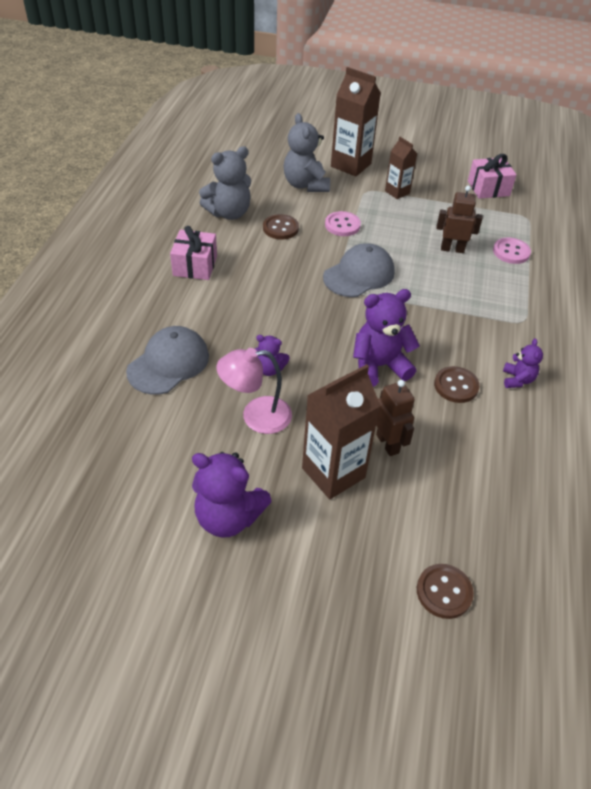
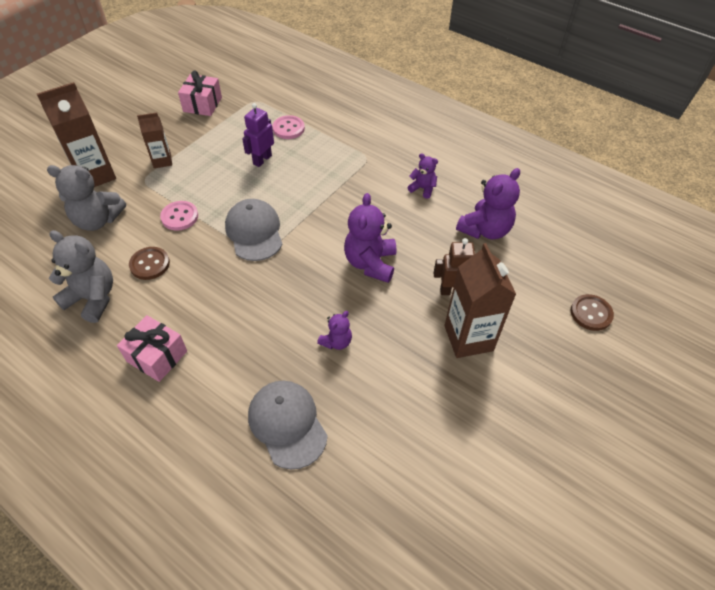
camera: 65 degrees left, 5 degrees up
purple teddy bear [192,452,272,537] -> purple teddy bear moved to [456,168,520,239]
grey teddy bear [199,146,251,220] -> grey teddy bear turned 60 degrees counterclockwise [49,230,113,323]
pink lamp [217,348,292,434] -> none
brown button [434,366,480,403] -> none
brown robot [436,186,483,253] -> purple robot [242,103,274,167]

